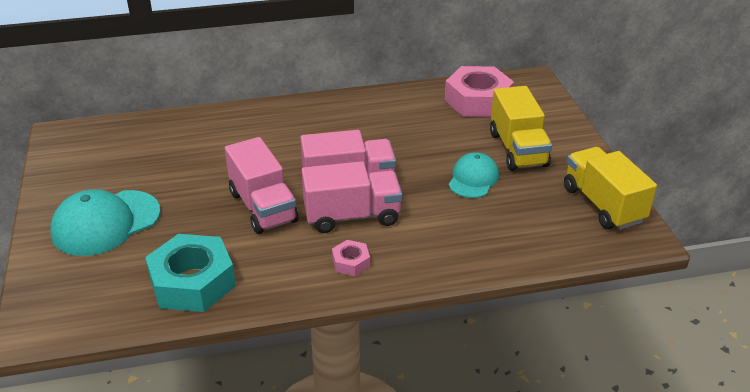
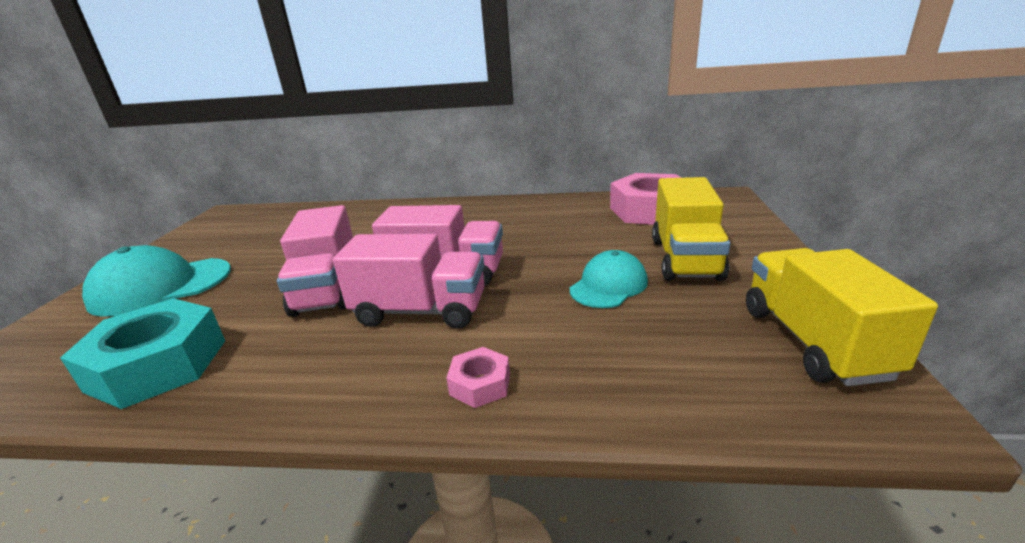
camera: 20 degrees right, 10 degrees down
pink nut [332,240,370,276] -> pink nut moved to [446,347,510,408]

